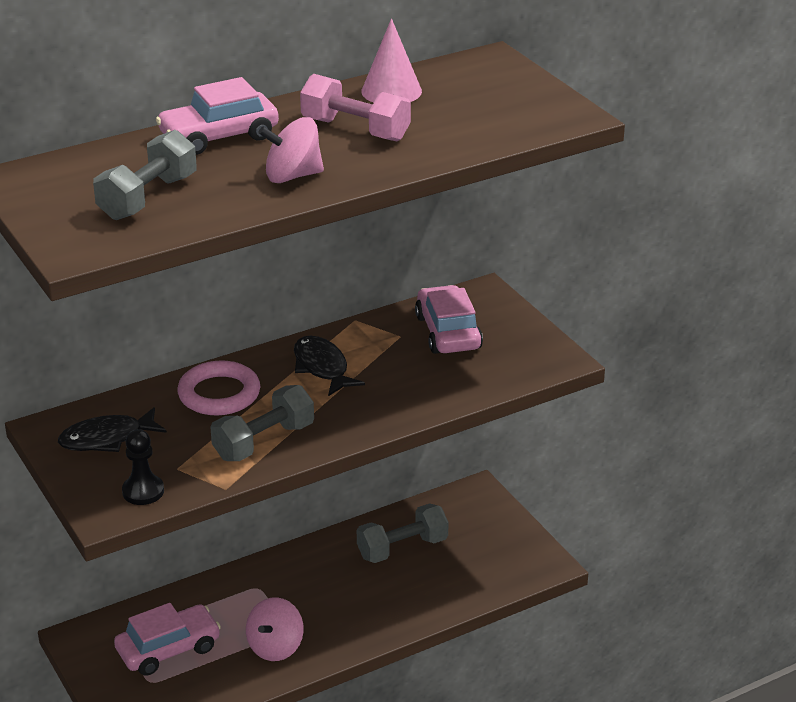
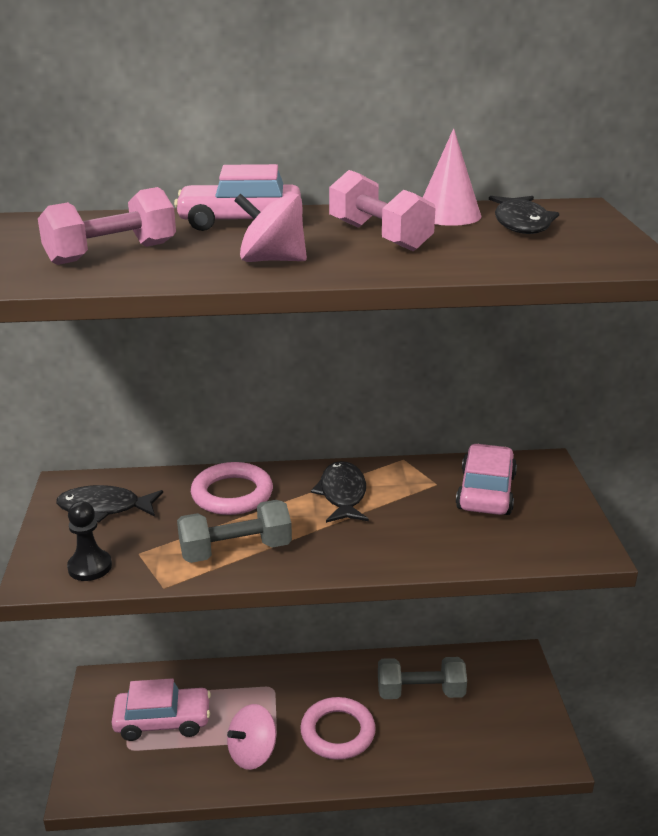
camera: 25 degrees right, 5 degrees down
grey dumbbell [93,130,197,220] -> pink dumbbell [38,187,176,265]
none -> pink ring [300,697,376,760]
none -> black fish [489,196,559,234]

